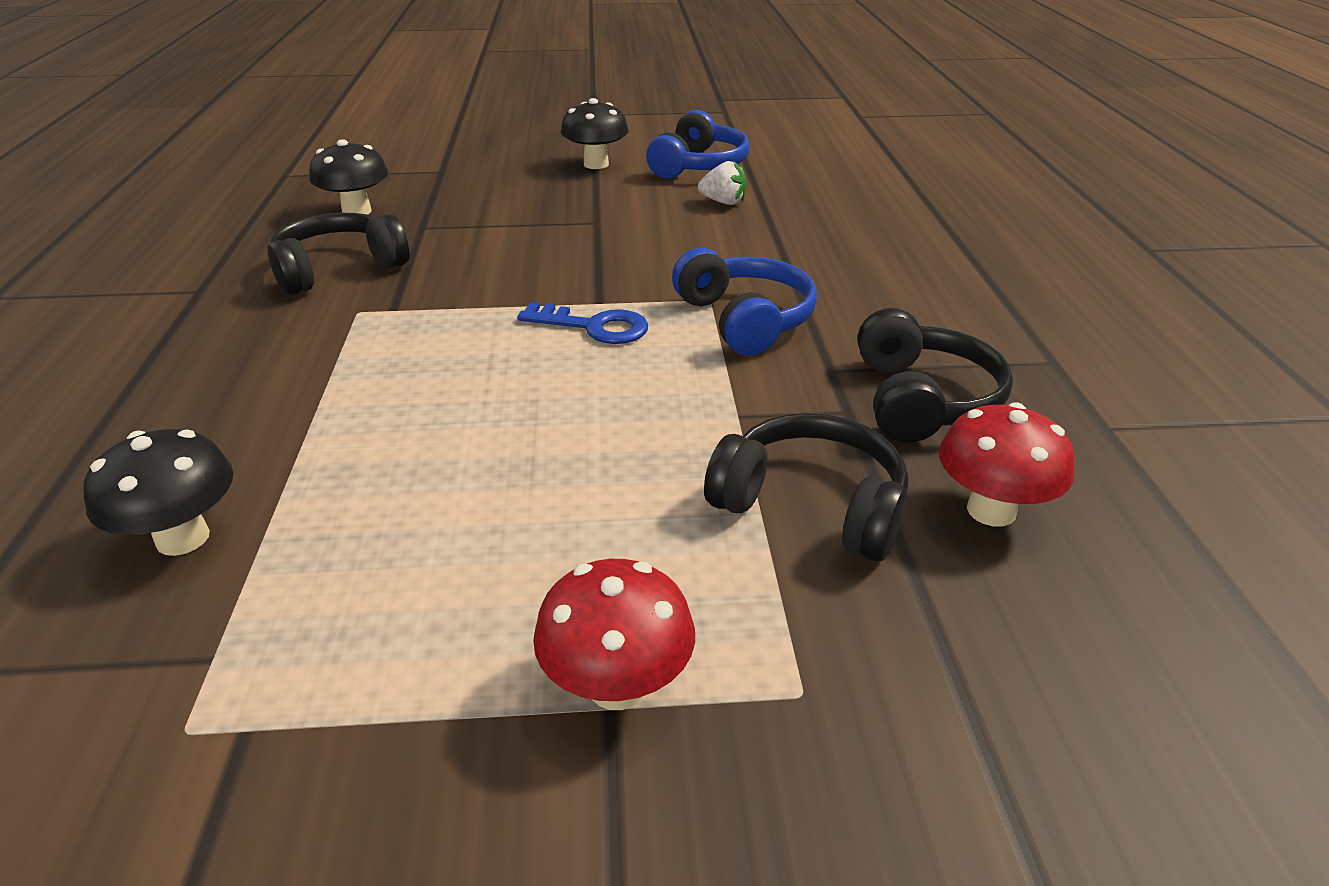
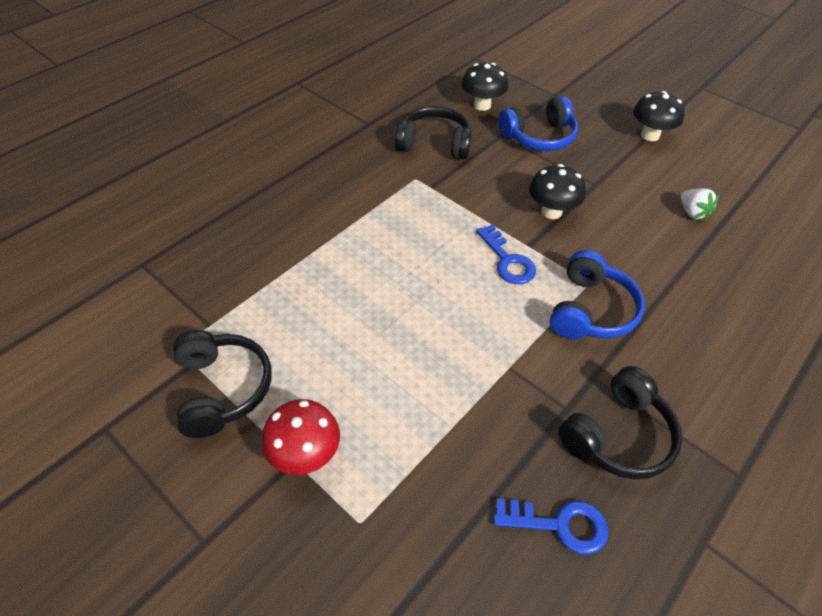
camera: 45 degrees right, 15 degrees up
black mushroom [83,429,233,556] -> black mushroom moved to [529,164,586,219]
blue headphones [646,110,750,179] -> blue headphones moved to [498,96,578,151]
black headphones [704,413,908,561] -> black headphones moved to [173,330,272,438]
red mushroom [939,402,1075,527] -> blue key [493,499,608,555]

